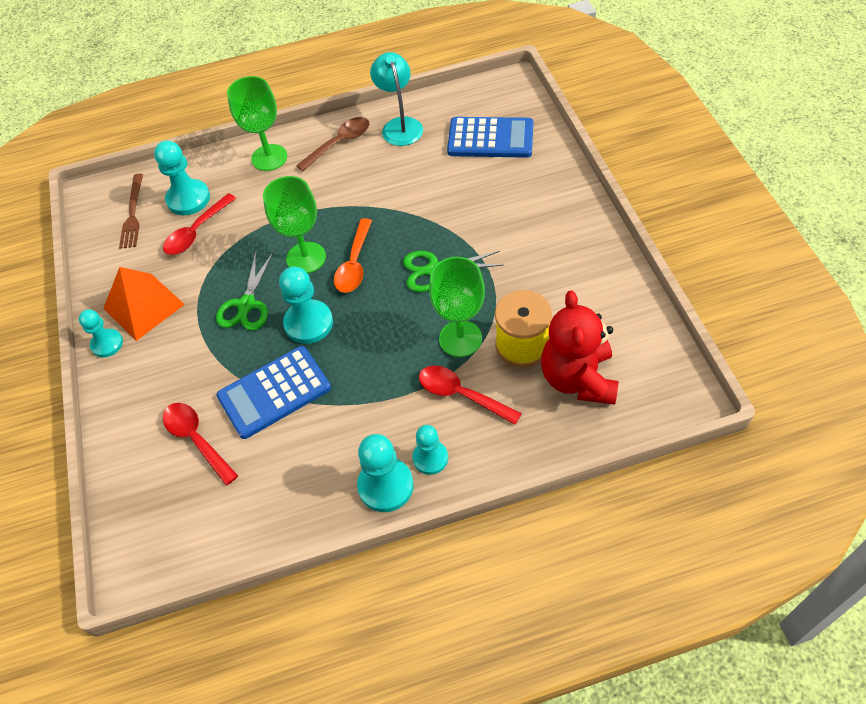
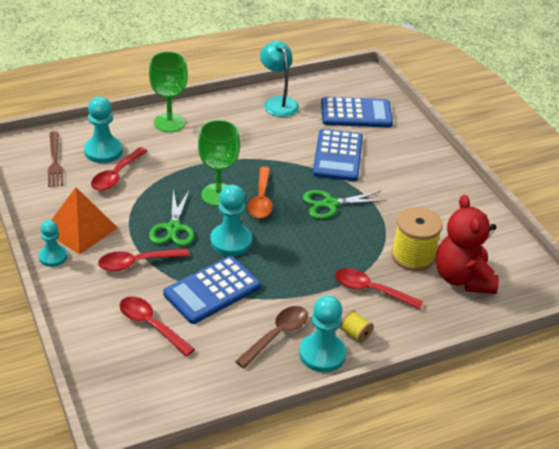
camera: 15 degrees left, 15 degrees down
brown spoon [296,117,369,171] -> brown spoon moved to [235,306,308,368]
turquoise pawn [413,425,448,475] -> yellow spool [340,310,374,343]
green goblet [429,257,485,357] -> none
none -> red spoon [98,248,189,271]
none -> blue calculator [313,129,363,181]

